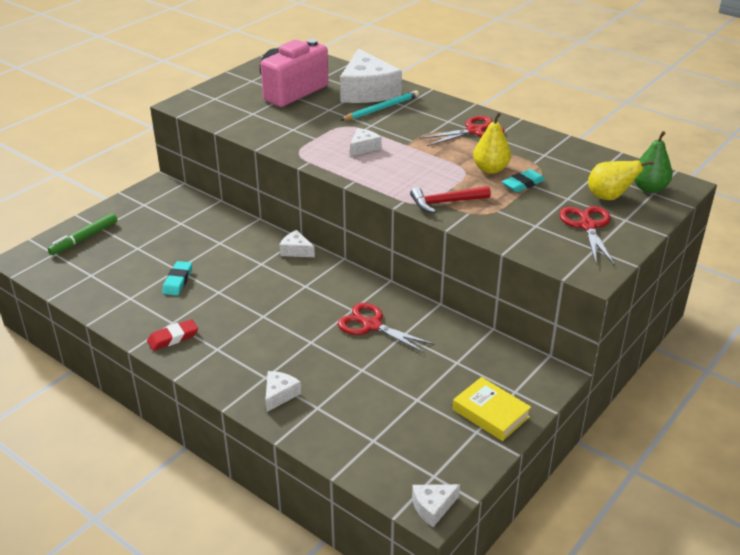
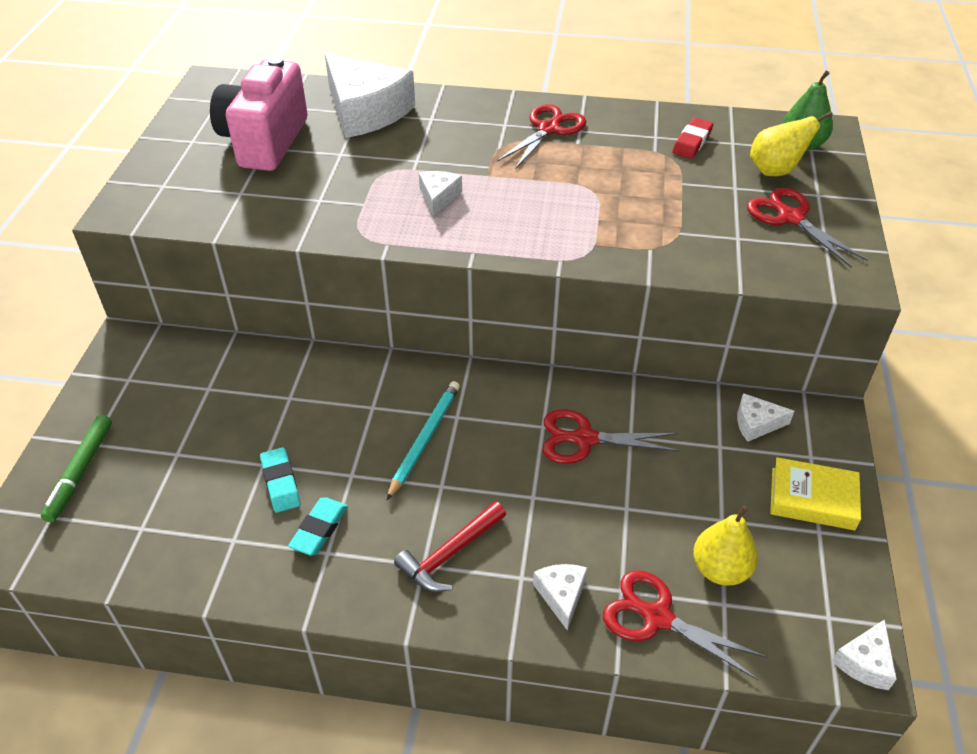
camera: 30 degrees left, 10 degrees up
red eraser [147,319,198,351] -> red eraser moved to [672,118,713,159]
white cheese [280,230,315,257] -> white cheese moved to [737,393,794,442]
turquoise pencil [341,90,419,120] -> turquoise pencil moved to [387,381,460,500]
red hammer [410,186,491,213] -> red hammer moved to [394,501,506,592]
yellow pear [473,113,511,174] -> yellow pear moved to [693,505,758,585]
turquoise eraser [502,169,545,193] -> turquoise eraser moved to [288,497,348,556]
none -> red scissors [603,570,767,680]

